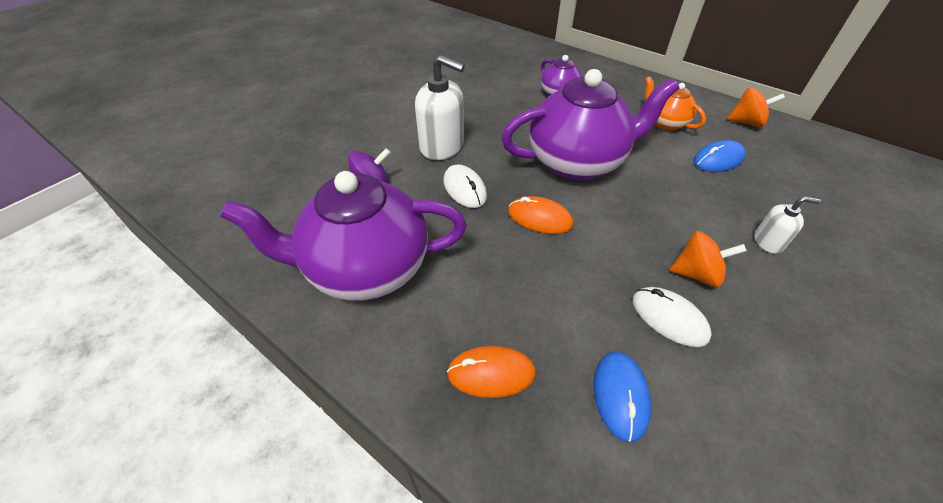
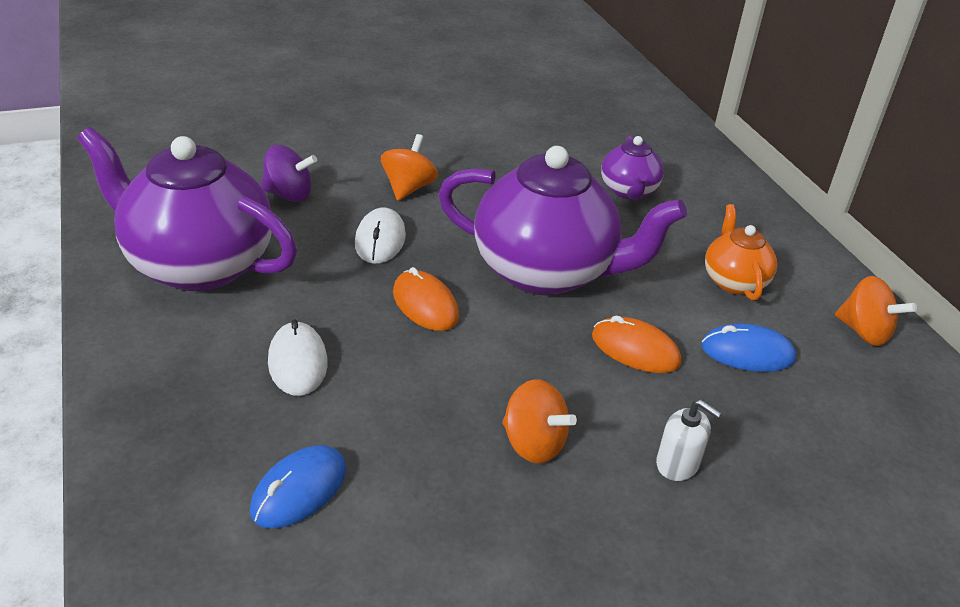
camera: 30 degrees right, 10 degrees down
white soap dispenser [415,55,465,160] -> orange spinning top [381,134,438,201]
orange mouse [447,346,536,398] -> orange mouse moved to [592,316,681,373]
white mouse [633,287,712,347] -> white mouse moved to [268,319,328,396]

